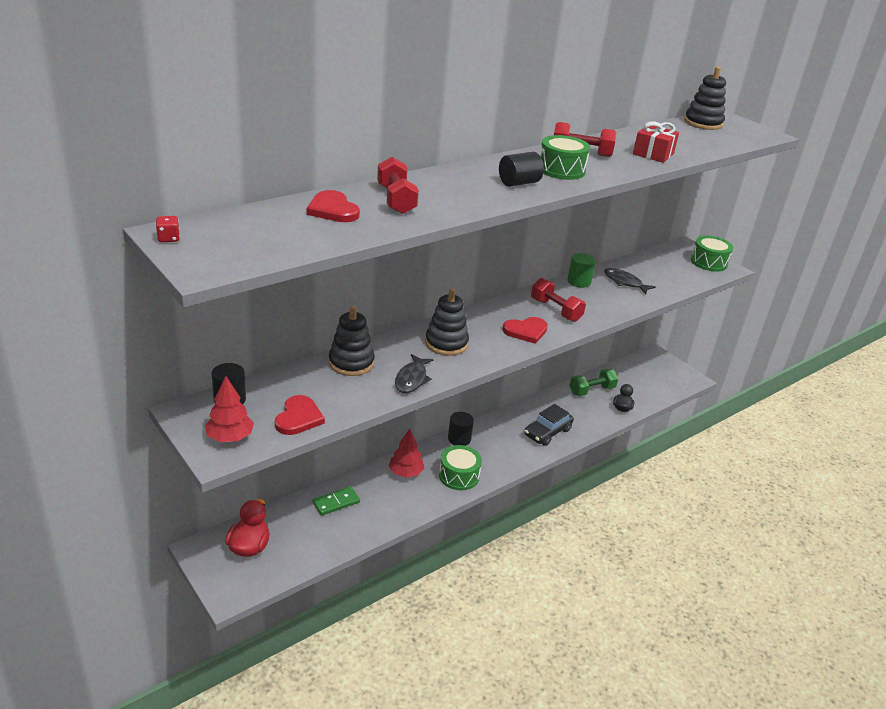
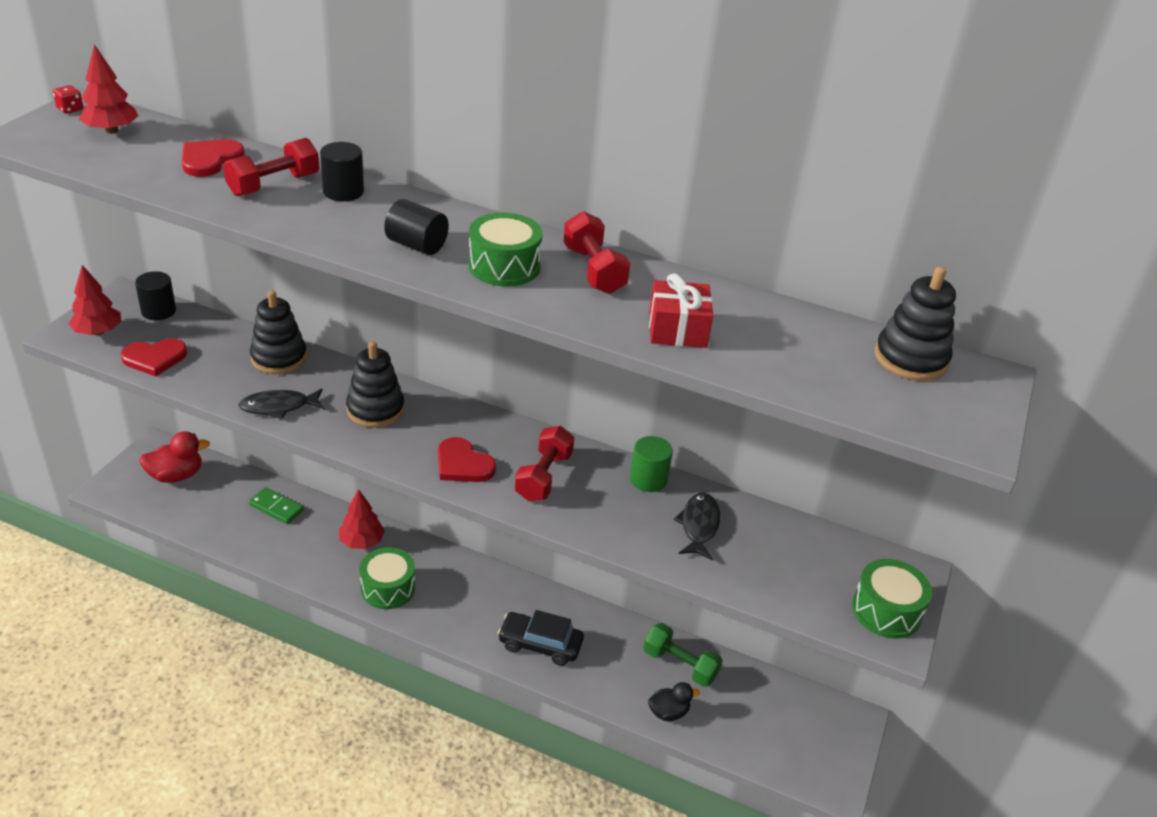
camera: 60 degrees right, 5 degrees up
black cylinder [448,412,474,446] -> black cylinder moved to [320,142,364,201]
none -> red tree [79,44,138,134]

